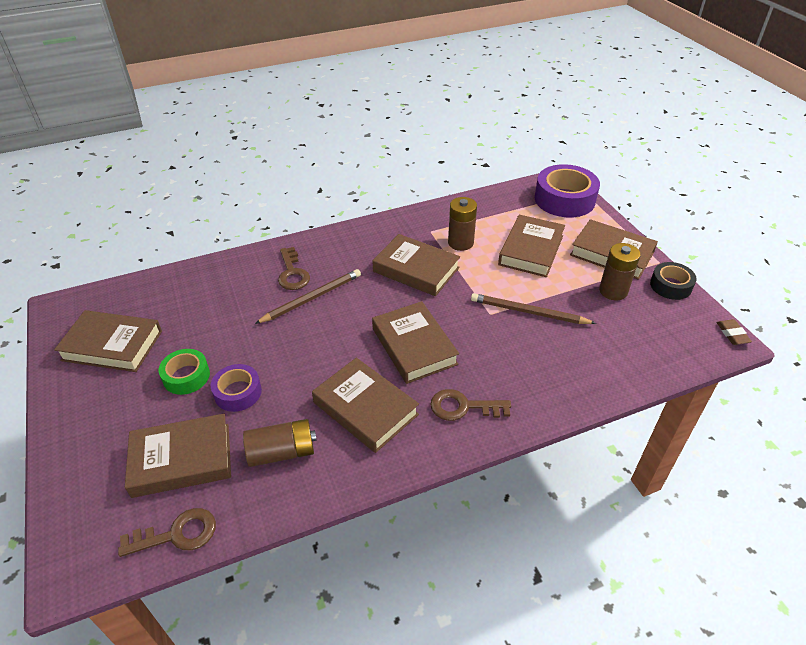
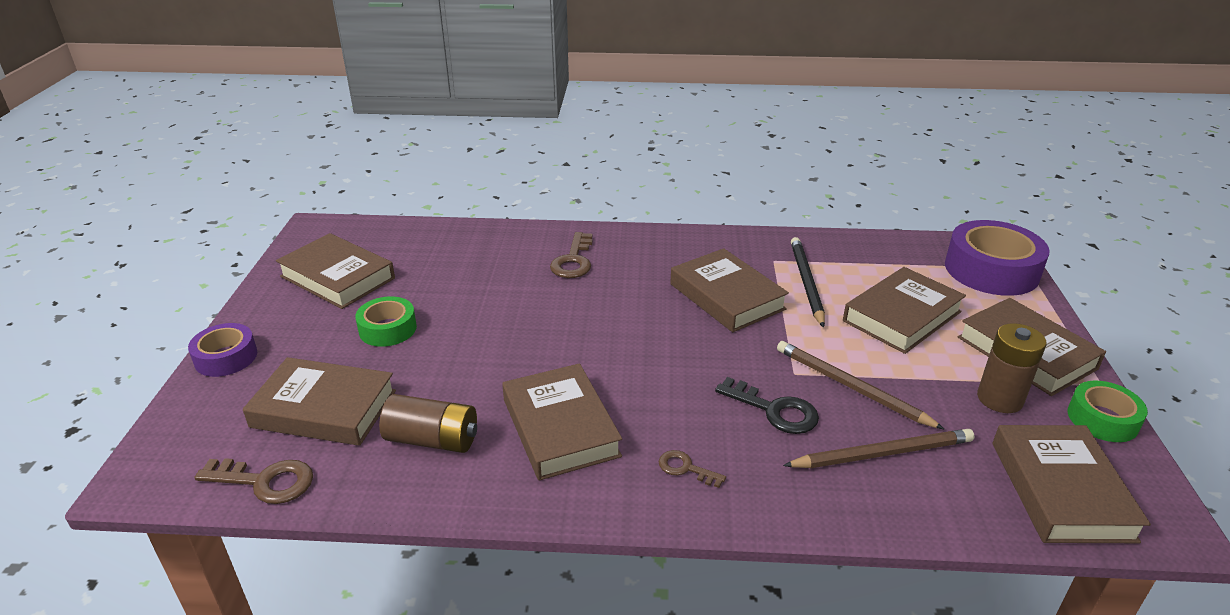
camera: 25 degrees right, 10 degrees down
purple tape [211,364,262,412] -> purple tape moved to [188,323,257,377]
brown pencil [255,269,361,324] -> brown pencil moved to [783,429,975,468]
brown book [372,301,459,384] -> brown book moved to [993,425,1151,543]
brown key [430,389,511,421] -> brown key [659,450,726,488], size x0.60
brown battery [448,197,477,251] -> black pencil [791,237,825,328]
black tape [650,262,697,300] -> green tape [1067,380,1148,442]
brown eraser [716,319,752,345] -> none
none -> black key [715,377,819,434]

